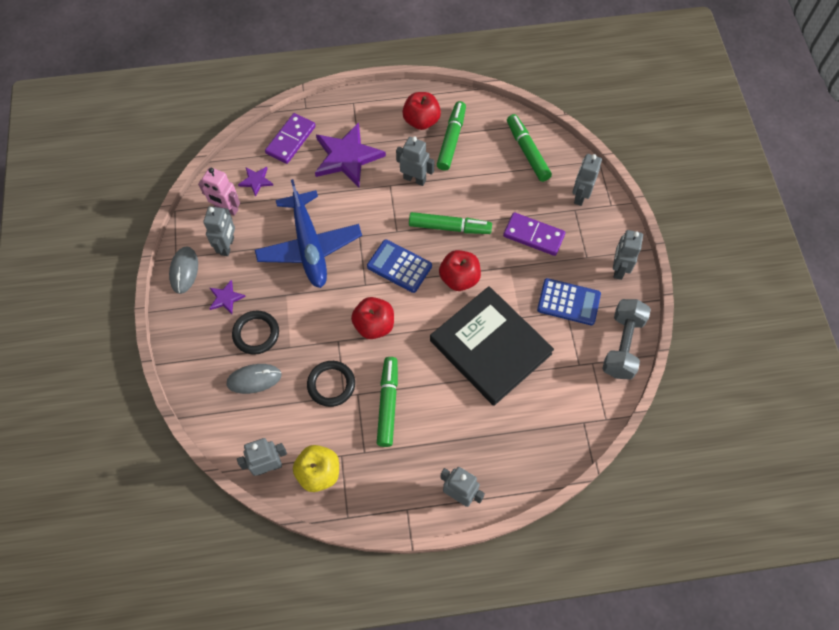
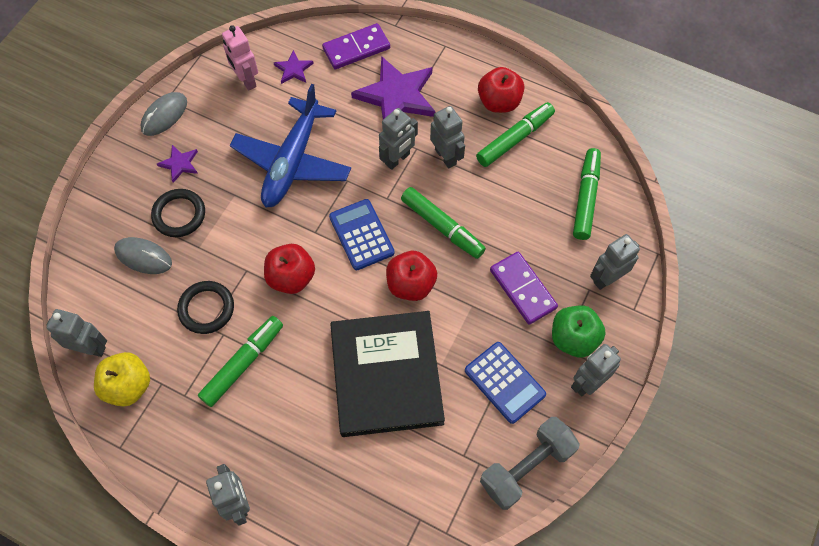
camera: 35 degrees right, 0 degrees up
grey robot [203,206,235,256] -> grey robot moved to [379,108,418,170]
none -> green apple [552,305,606,358]

